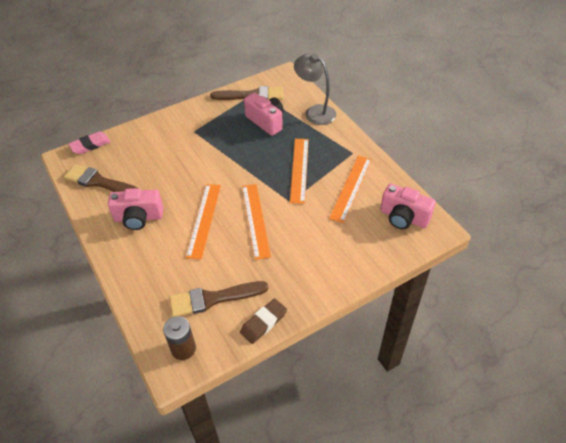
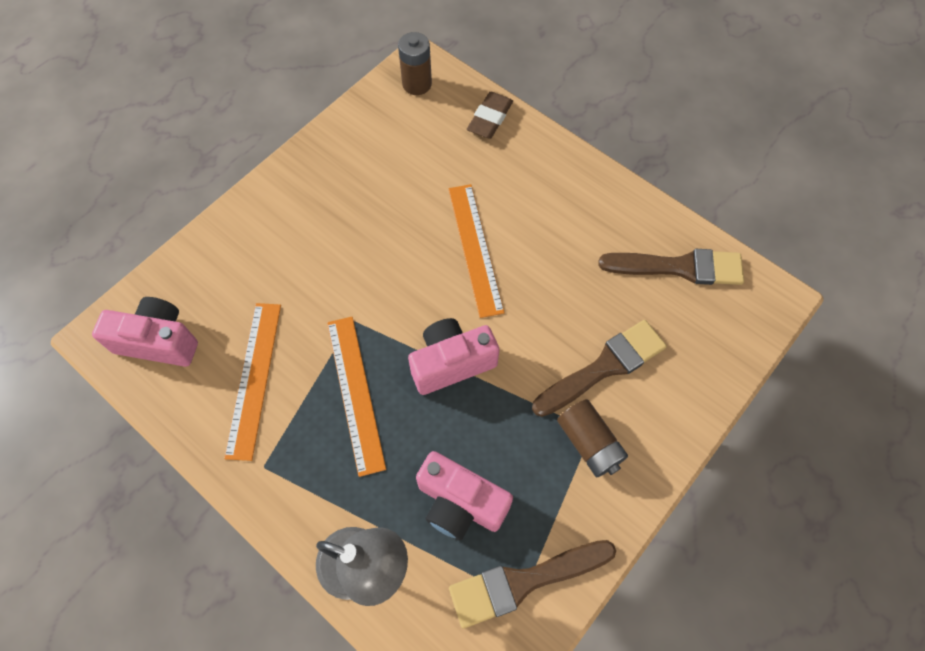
camera: 160 degrees right, 15 degrees up
pink eraser [68,132,111,154] -> none
pink camera [108,188,163,230] -> pink camera moved to [408,318,499,395]
brown brush [169,281,268,317] -> brown brush moved to [532,320,667,417]
brown eraser [240,298,287,344] -> brown eraser moved to [467,92,513,139]
orange ruler [242,184,271,260] -> none
none -> brown battery [557,399,628,478]

